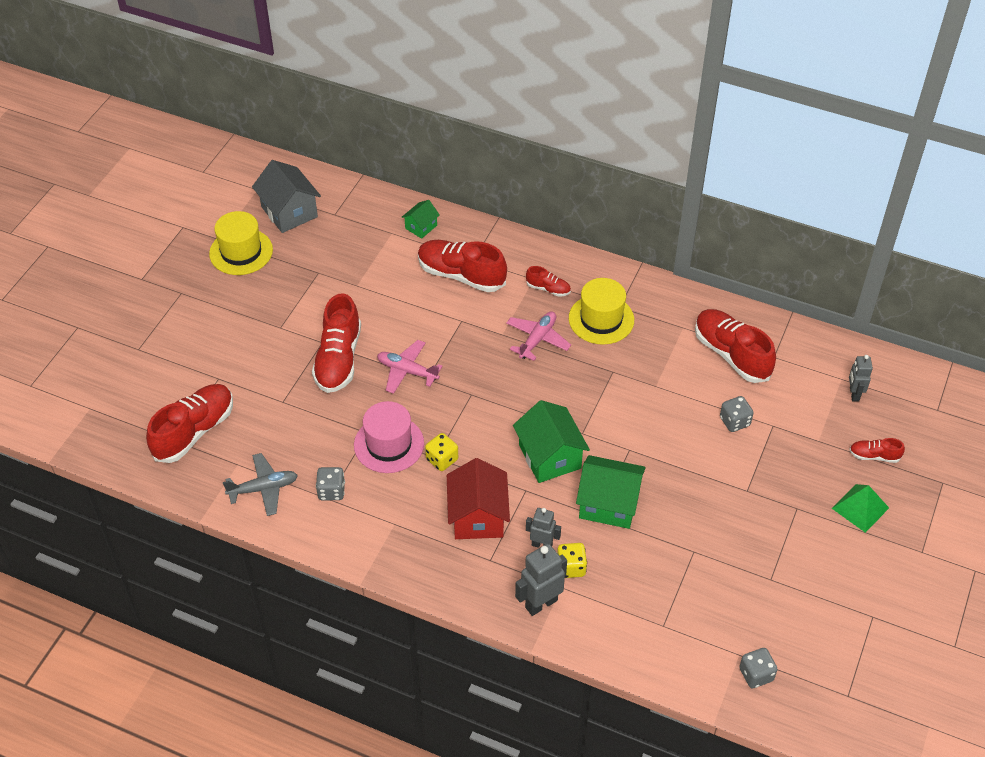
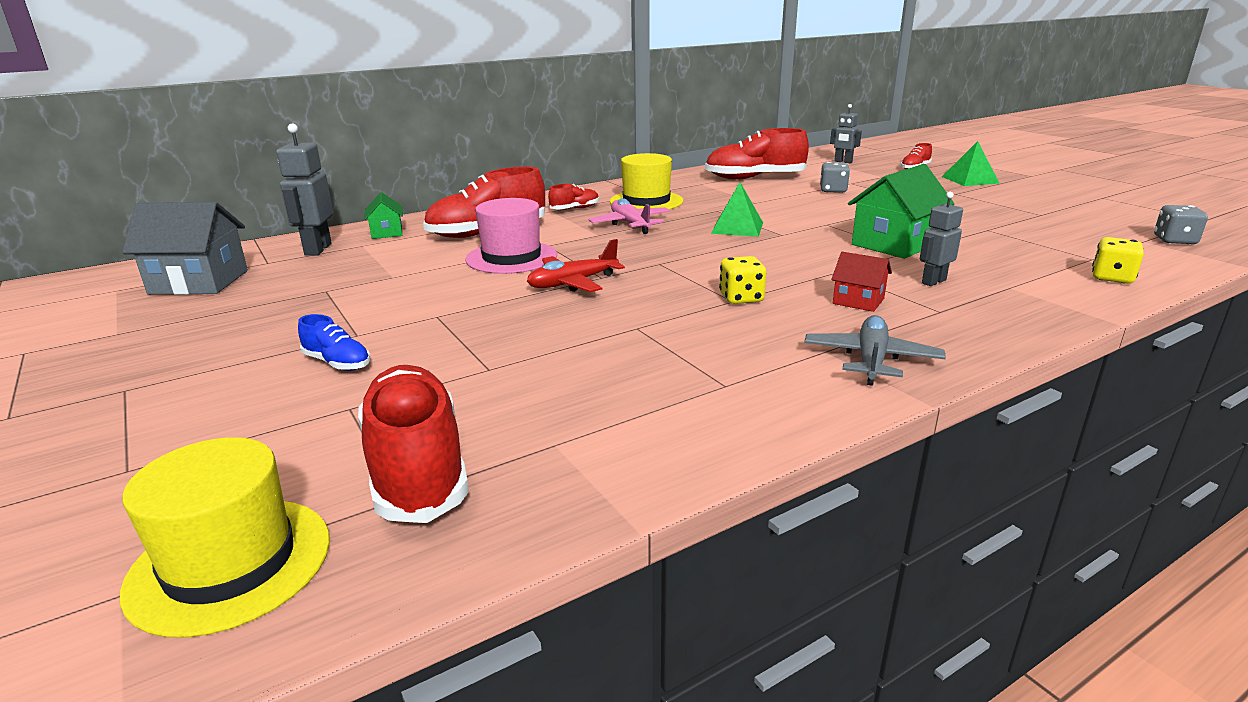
camera: 55 degrees left, 25 degrees down
yellow hat [209,211,273,275] -> yellow hat moved to [120,437,330,638]
grey plane [223,453,298,516] -> grey plane moved to [804,315,946,386]
red shoe [312,293,361,393] -> none
grey dice [316,467,345,500] -> none
pink hat [354,401,424,473] -> pink hat moved to [465,198,557,274]
pink plane [377,340,443,394] -> red plane [527,239,625,292]
red house [447,458,510,539] -> red house [831,252,892,312], size x0.54
green house [513,400,590,483] -> none
grey robot [515,544,567,616] -> grey robot moved to [276,124,333,256]
yellow dice [557,543,587,578] -> yellow dice moved to [1092,237,1144,284]
none -> blue shoe [298,314,371,370]
none -> green pyramid [711,183,763,237]

